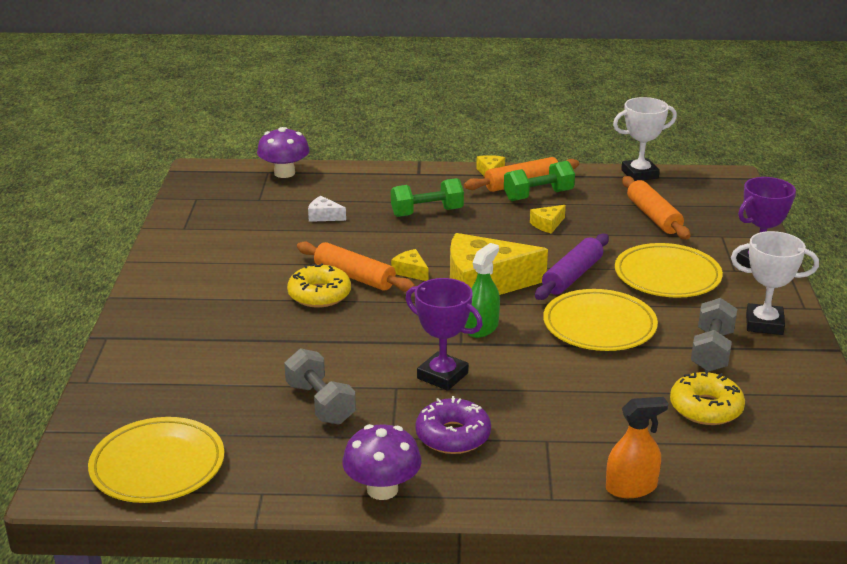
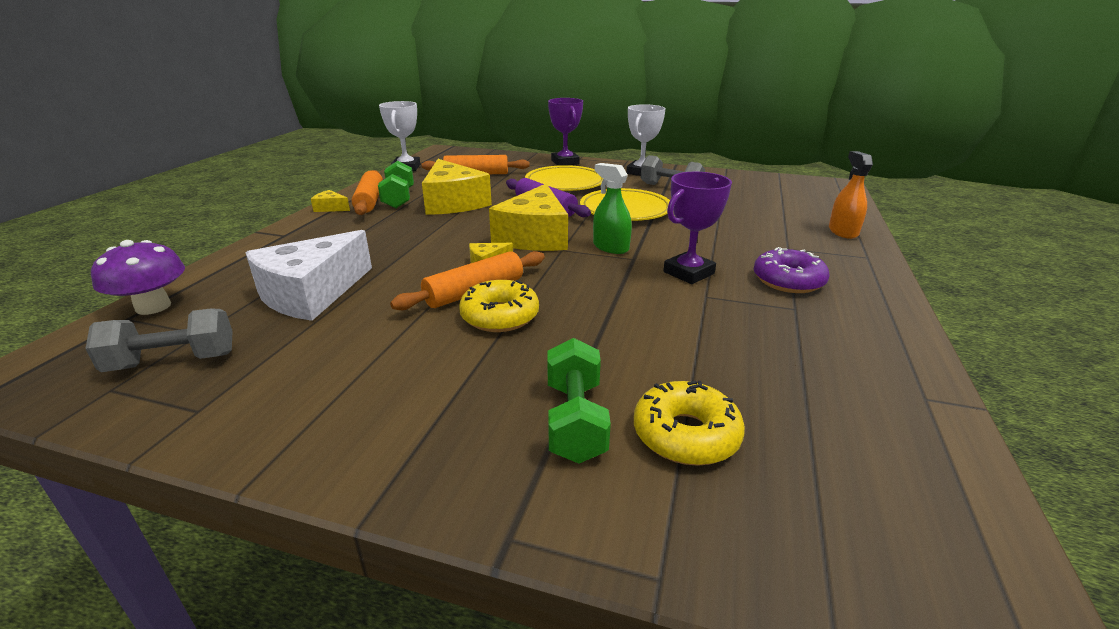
camera: 75 degrees left, 0 degrees up
yellow plate [88,417,224,503] -> none
grey dumbbell [284,348,356,425] -> grey dumbbell moved to [85,308,233,372]
white cheese [308,196,346,222] -> white cheese [245,230,372,321], size x2.36
purple mushroom [342,424,421,500] -> none
green dumbbell [391,178,464,217] -> green dumbbell moved to [547,338,611,463]
yellow cheese [530,205,566,234] -> yellow cheese [422,159,492,215], size x2.36
yellow donut [670,370,745,425] -> yellow donut moved to [634,381,745,466]

